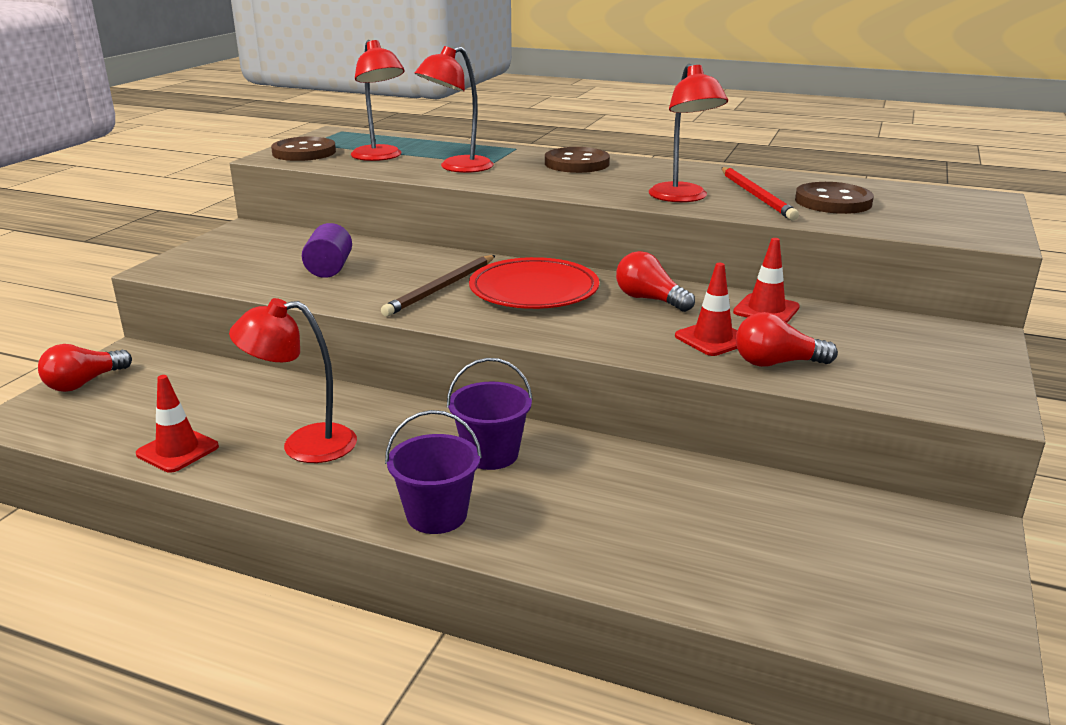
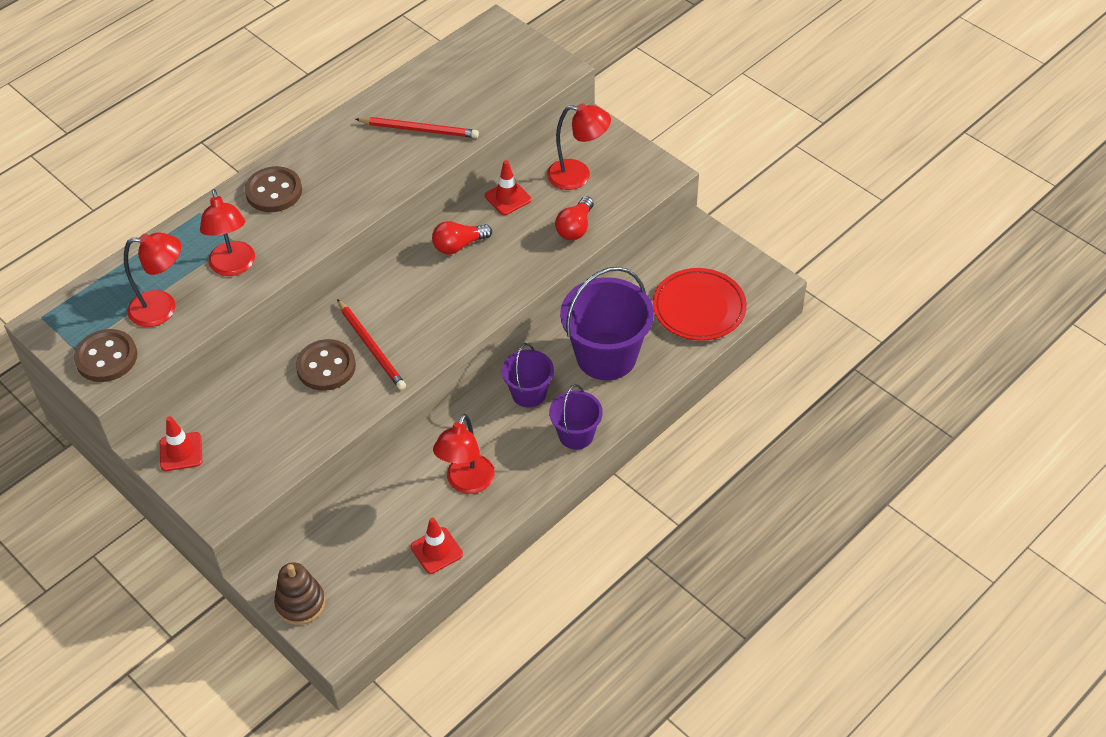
camera: 65 degrees left, 25 degrees up
red light bulb [38,344,132,392] -> brown stacking toy [274,562,325,625]
purple cylinder [302,223,352,278] -> none
brown pencil [381,255,496,316] -> red pencil [337,299,406,390]
red plate [469,257,599,309] -> red plate moved to [653,268,747,341]
red lamp [649,64,728,202] -> red lamp moved to [547,104,611,190]
red traffic cone [675,263,737,356] -> red traffic cone moved to [160,416,202,471]
brown button [795,182,874,214] -> brown button moved to [296,339,356,391]
none -> purple bucket [560,267,654,380]

